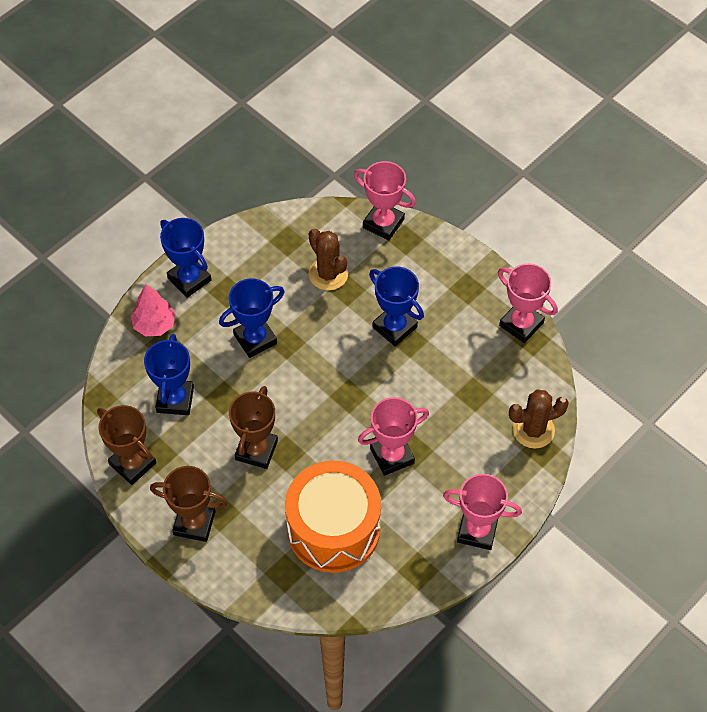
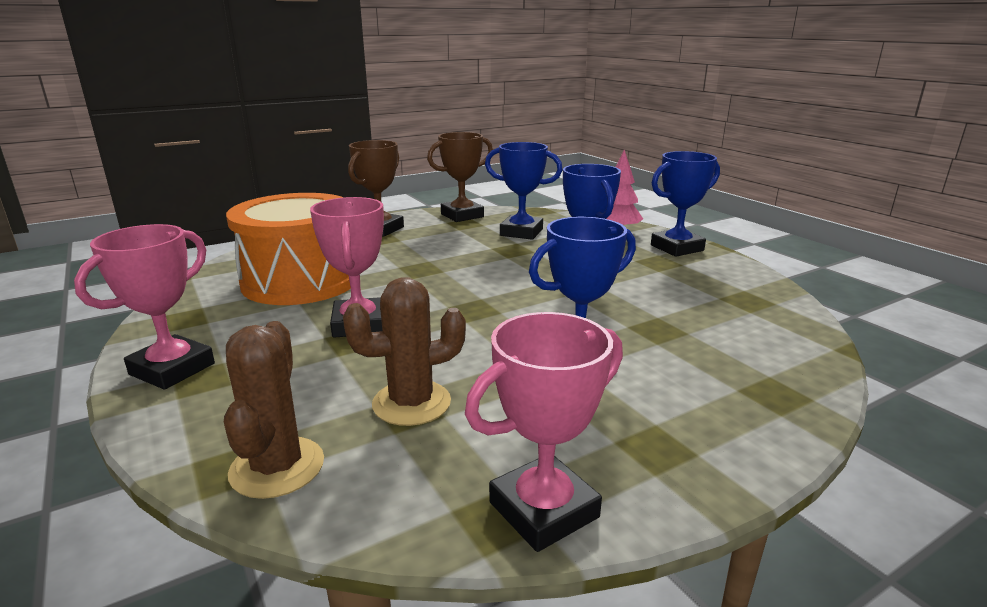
camera: 105 degrees right, 35 degrees down
brown trophy [229,386,278,469] -> none
brown cactus [309,229,348,291] -> brown cactus moved to [343,277,466,426]
pink trophy [354,161,416,241] -> none

